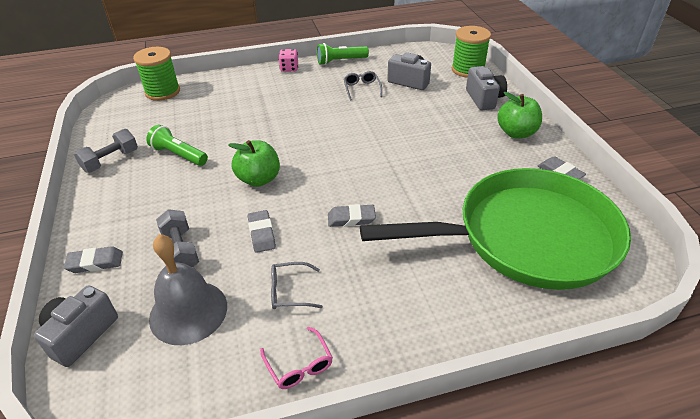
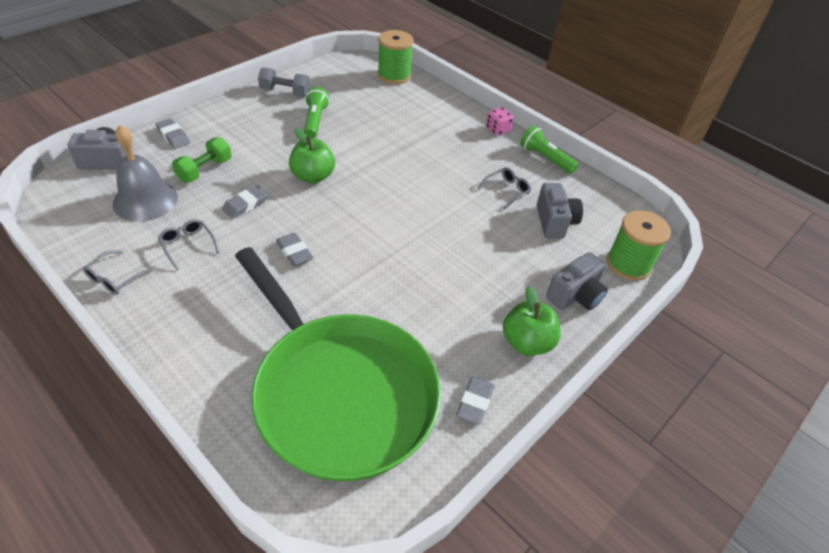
camera: 55 degrees right, 5 degrees up
grey dumbbell [156,209,199,267] -> green dumbbell [172,137,232,182]
pink glasses [260,327,333,389] -> grey glasses [83,250,154,295]

